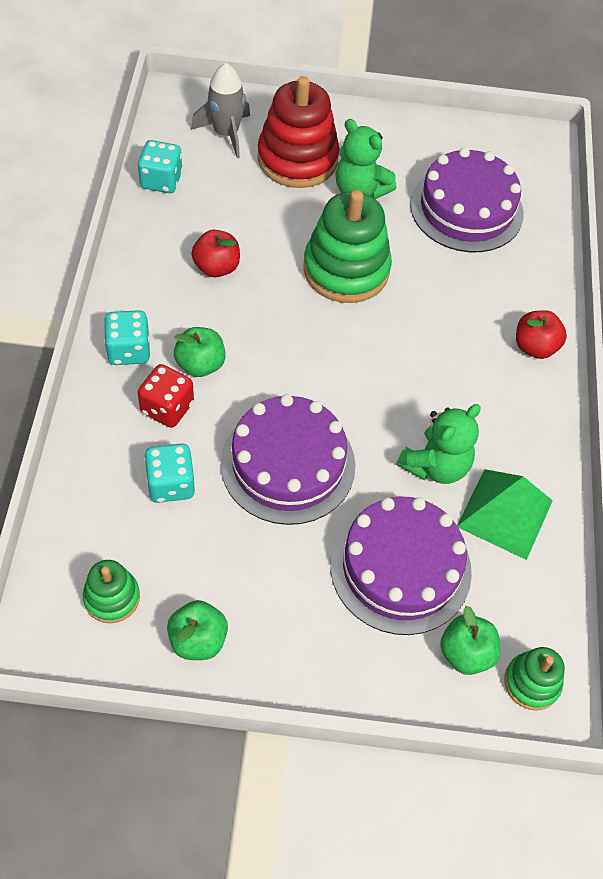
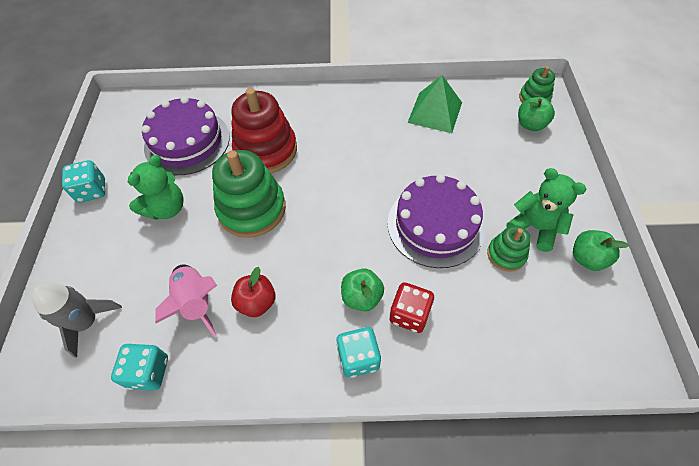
camera: 90 degrees left, 0 degrees up
green stacking toy [83,560,140,623] -> green stacking toy moved to [487,225,531,272]
turquoise dice [144,443,195,503] -> turquoise dice moved to [62,160,105,203]
red stacking toy [257,76,339,188] -> red stacking toy moved to [231,88,297,173]
purple cake [330,496,472,635] -> none
green teddy bear [396,404,481,484] -> green teddy bear moved to [507,168,587,252]
red apple [516,310,567,359] -> none
none -> pink rocket [155,264,217,337]

